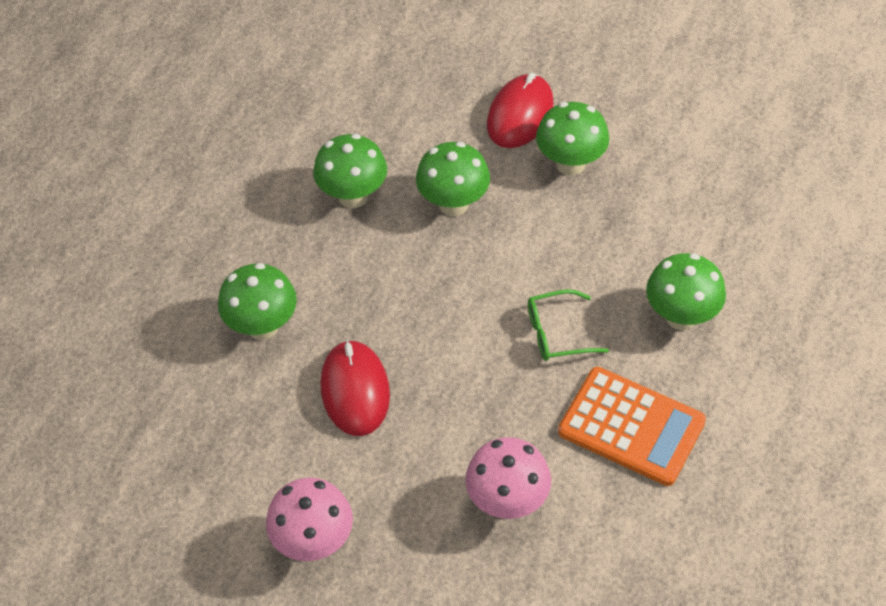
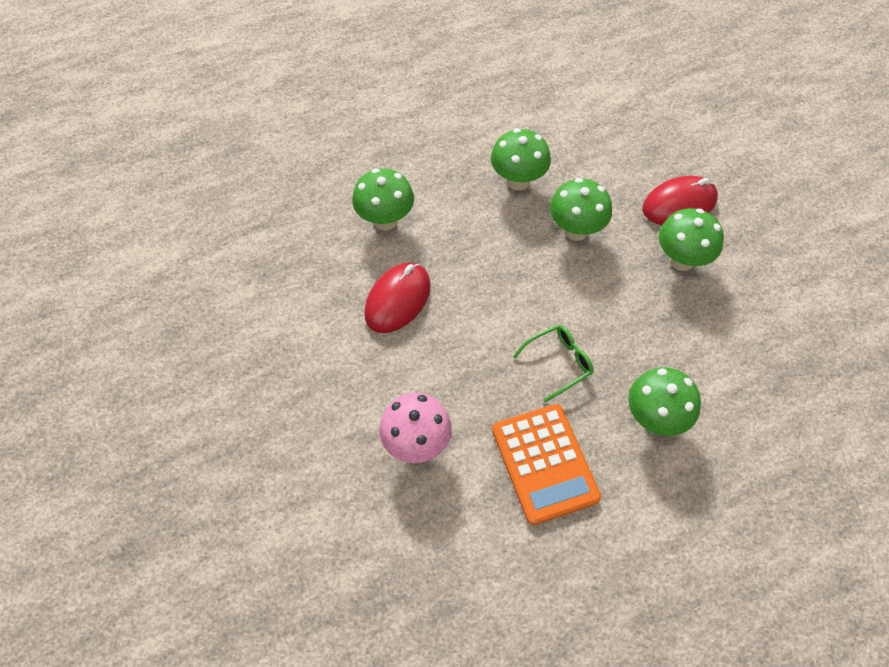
camera: 40 degrees right, 5 degrees up
pink mushroom [266,477,353,561] -> none
green glasses [528,289,609,361] -> green glasses turned 120 degrees clockwise [513,325,594,402]

